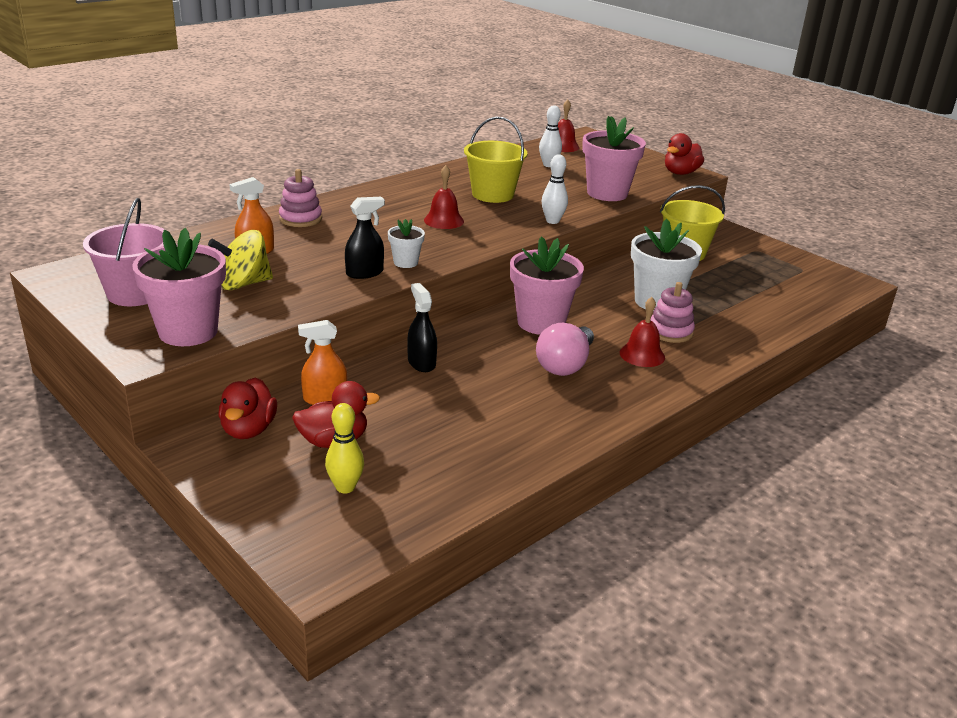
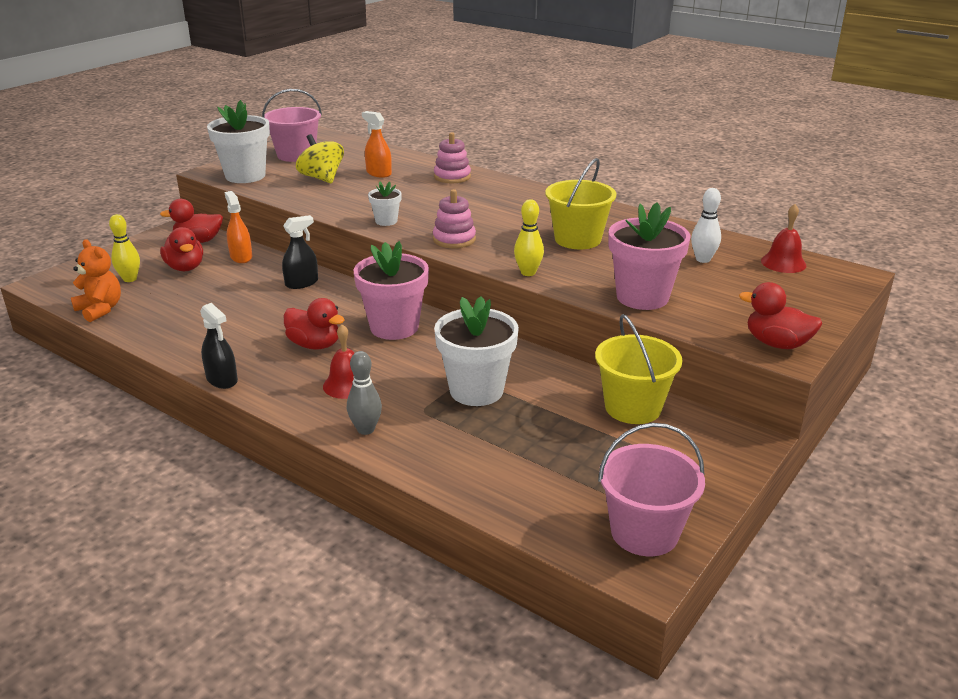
camera: 80 degrees right, 0 degrees up
pink flower pot [132,228,226,346] -> white flower pot [207,100,270,183]
black spray bottle [345,197,385,279] -> black spray bottle moved to [200,303,238,389]
red bell [424,165,464,229] -> none
pink light bulb [536,323,594,376] -> red duck [284,298,345,350]
white bowling pin [542,154,568,224] -> yellow bowling pin [514,199,544,276]
pink stacking toy [651,282,695,343] -> pink stacking toy moved to [433,189,476,248]
none -> orange teddy bear [71,239,121,322]
none -> grey bowling pin [347,351,382,435]
none -> pink bucket [598,423,705,556]

